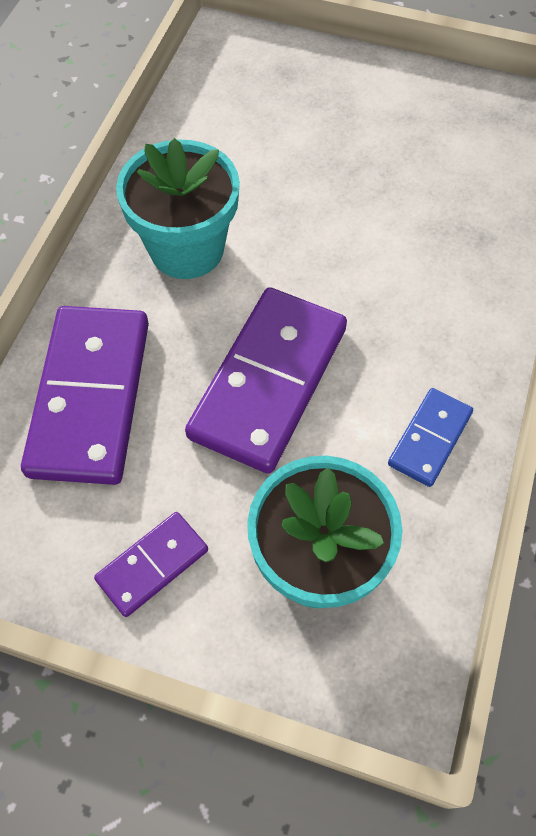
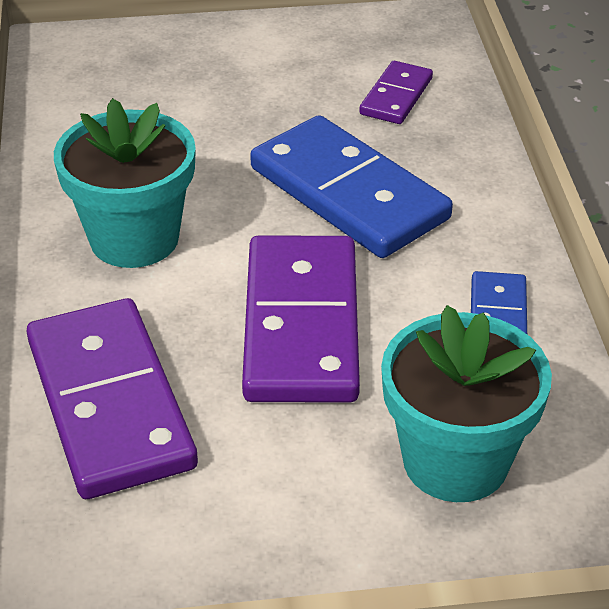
camera: 25 degrees left, 20 degrees down
purple domino [94,512,208,617] -> purple domino moved to [359,61,433,124]
none -> blue domino [250,115,453,258]

